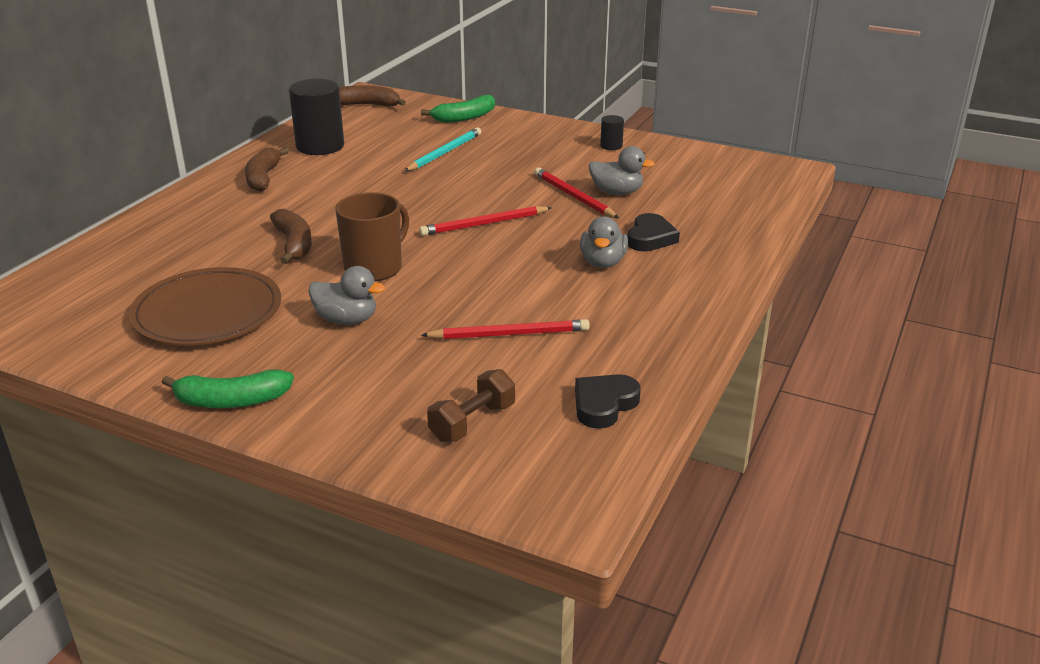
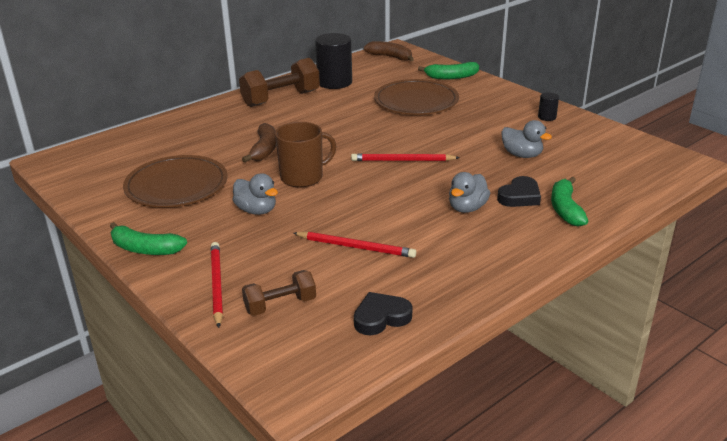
camera: 25 degrees right, 0 degrees up
brown banana [245,147,289,192] -> brown dumbbell [239,58,320,107]
turquoise pencil [404,127,481,171] -> brown plate [374,79,459,115]
red pencil [534,168,619,218] -> red pencil moved to [211,242,223,328]
none -> green banana [551,177,588,227]

